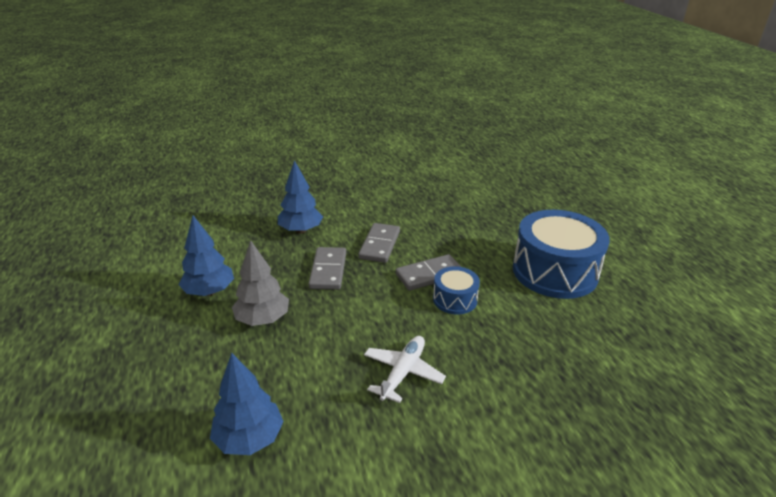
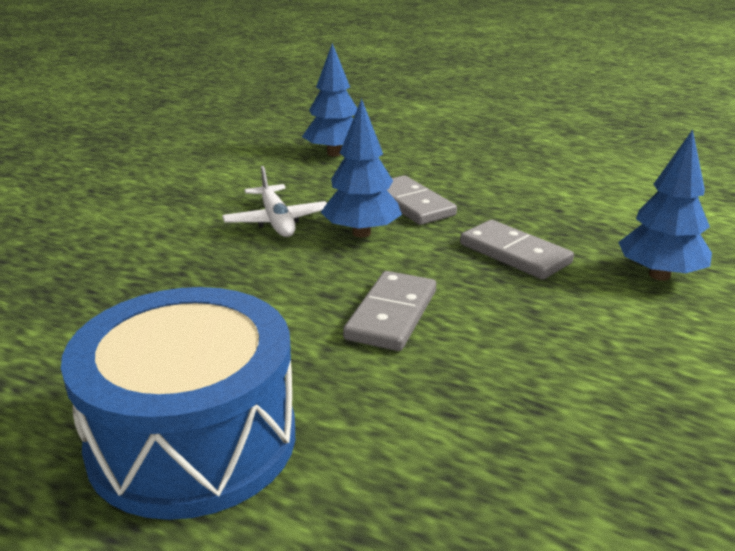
camera: 135 degrees right, 5 degrees down
blue tree [179,215,234,296] -> blue tree moved to [321,99,402,237]
grey tree [232,240,289,326] -> none
grey domino [358,223,400,263] -> grey domino moved to [387,175,457,225]
blue drum [433,266,480,314] -> none

